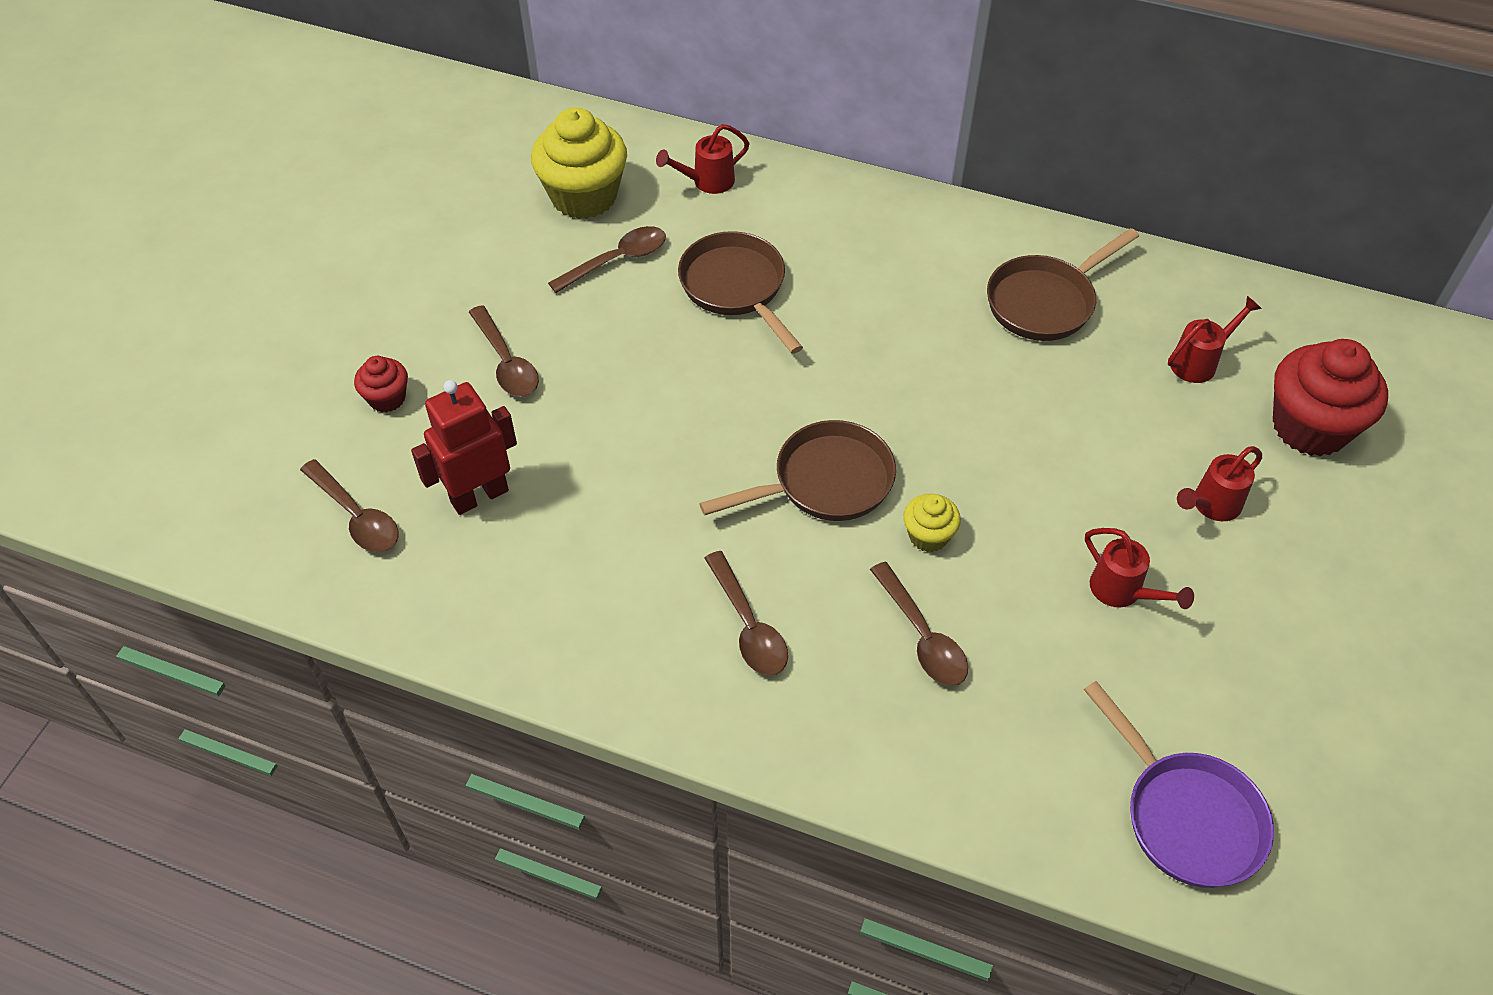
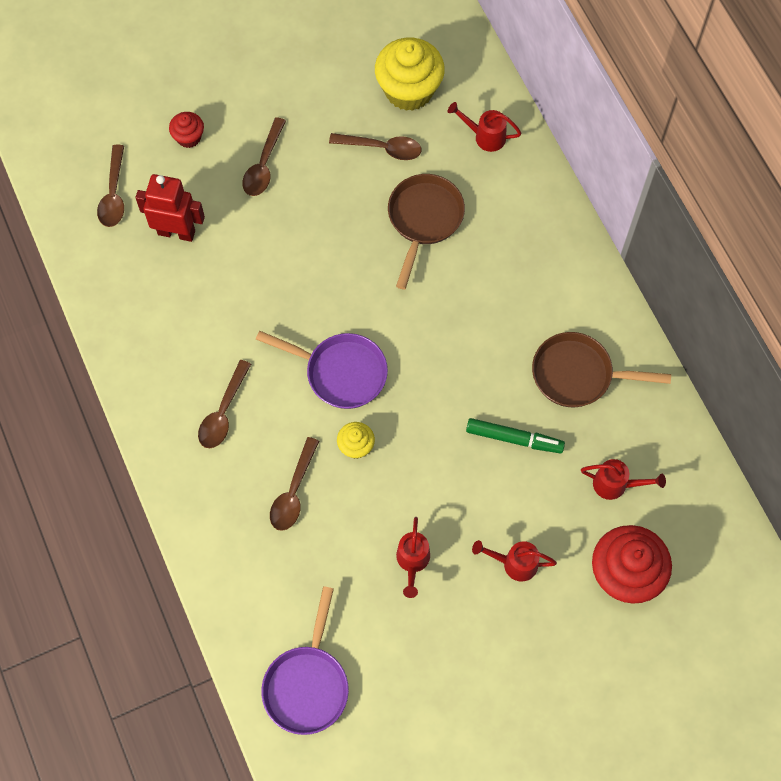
camera: 45 degrees right, 15 degrees up
brown pan [699,420,896,521] -> purple pan [256,331,388,409]
none -> green marker [466,418,565,454]

